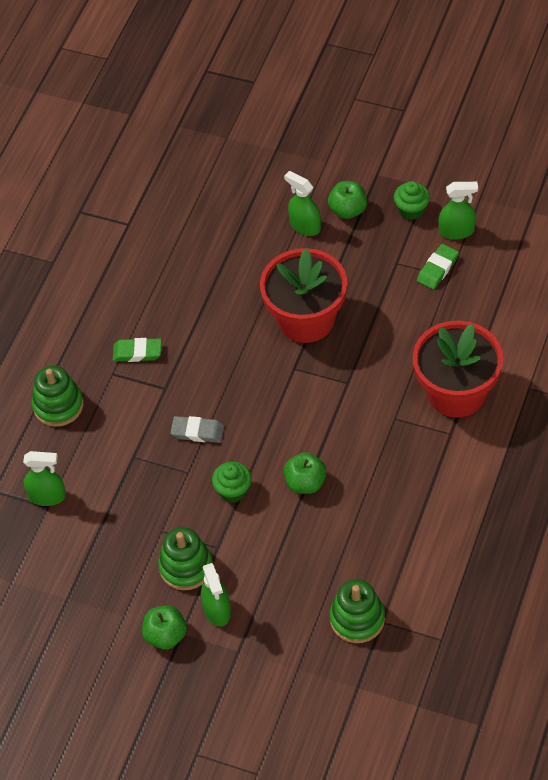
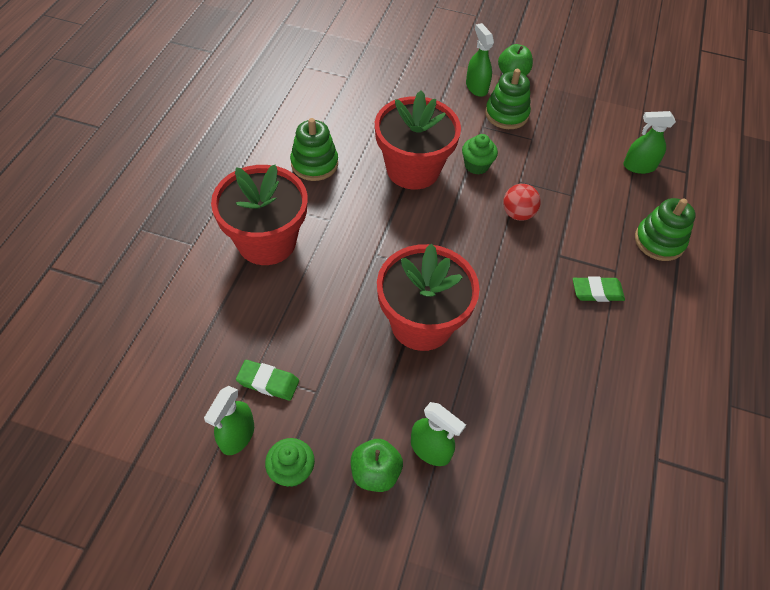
camera: 170 degrees right, 0 degrees up
grey eraser [171,416,224,443] -> red ball [503,184,541,221]
green apple [283,452,327,494] -> red flower pot [375,90,461,189]
green stacking toy [329,579,385,643] -> green stacking toy moved to [290,118,338,181]
green eraser [417,244,459,289] -> green eraser turned 75 degrees clockwise [236,360,299,401]
green spray bottle [439,182,478,240] -> green spray bottle turned 60 degrees counterclockwise [204,386,254,455]

